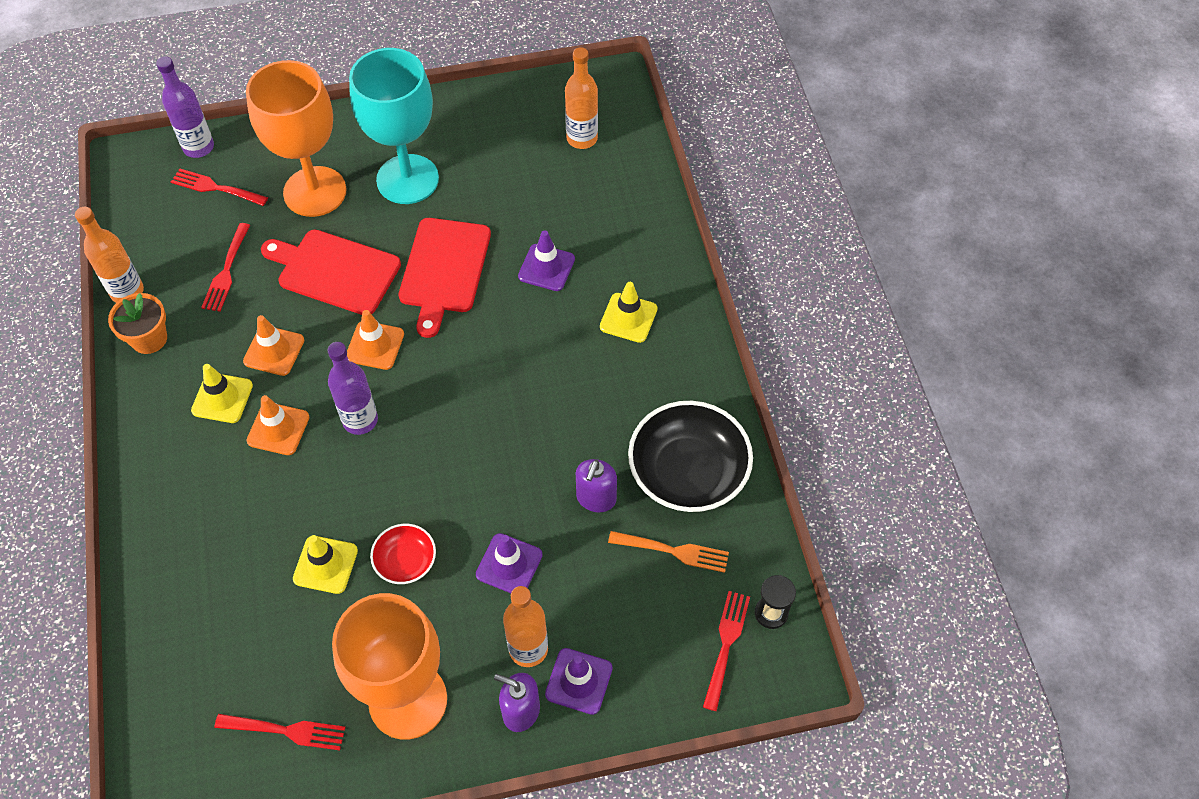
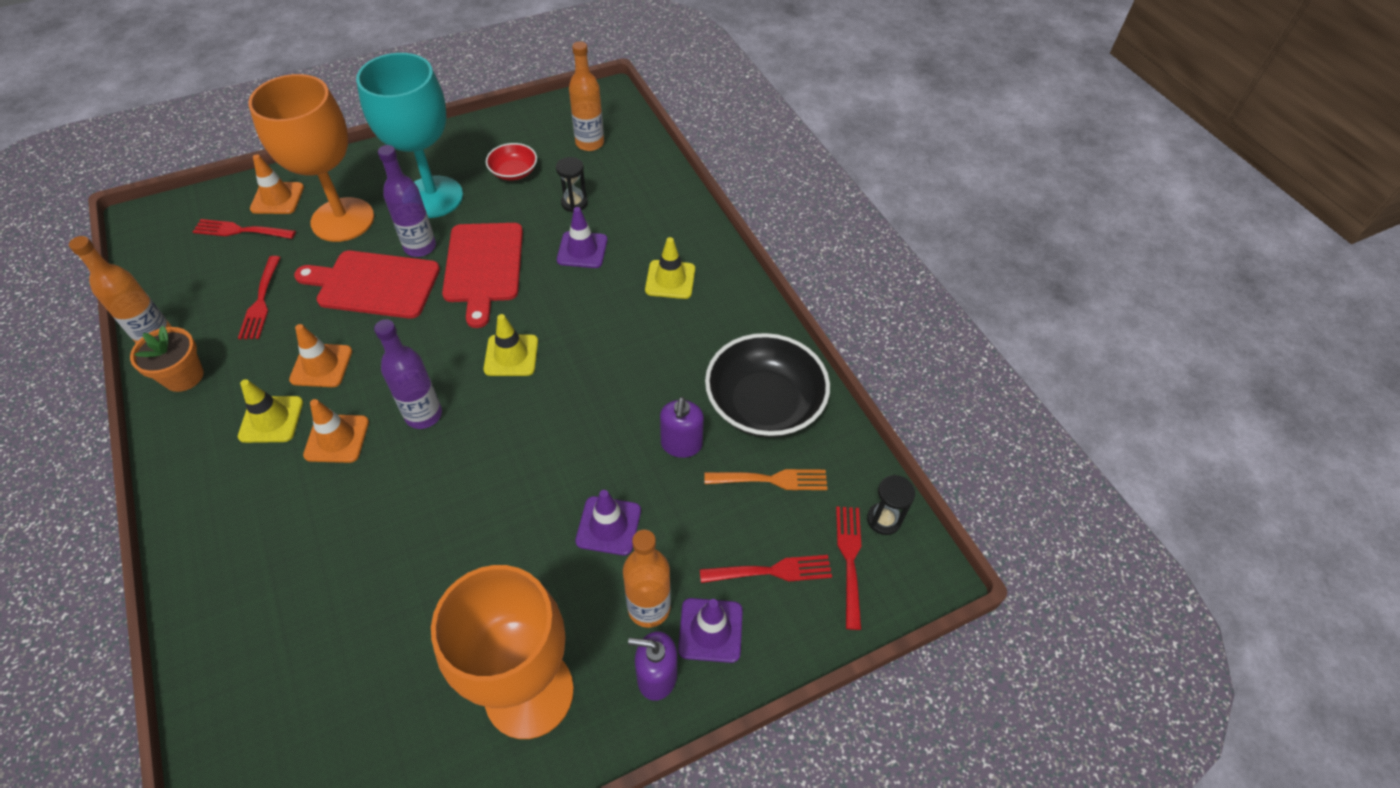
camera: 15 degrees left, 5 degrees down
purple bottle [156,56,214,158] -> purple bottle moved to [378,145,436,257]
red fork [215,714,346,750] -> red fork moved to [700,555,832,583]
yellow traffic cone [293,535,358,594] -> yellow traffic cone moved to [484,314,538,376]
orange traffic cone [347,310,404,370] -> orange traffic cone moved to [250,154,304,214]
red bowl [370,524,436,584] -> red bowl moved to [486,143,537,181]
none -> black hourglass [556,157,588,212]

